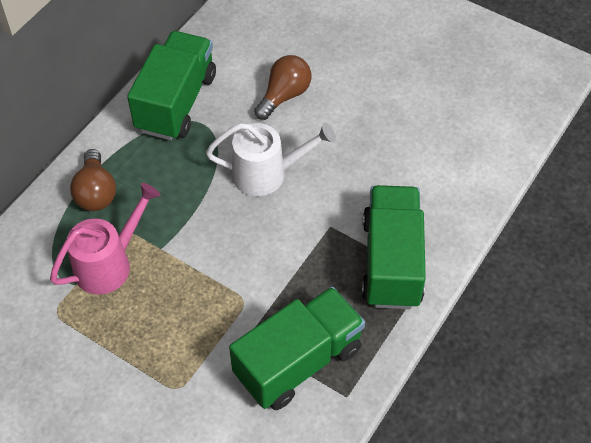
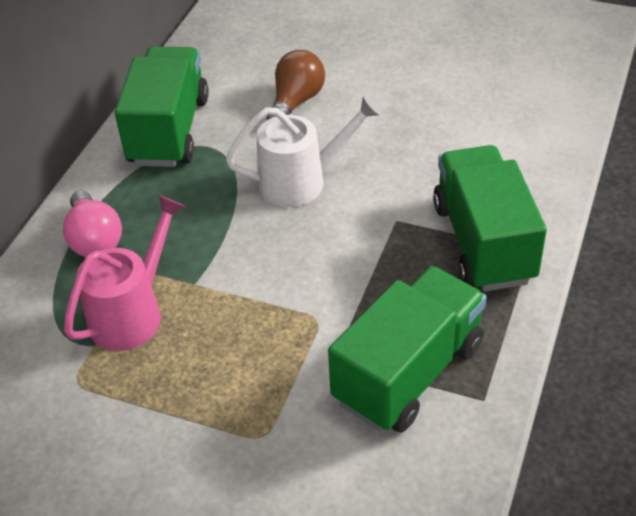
camera: 10 degrees left, 10 degrees down
brown light bulb [70,149,116,211] -> pink light bulb [63,191,122,257]

